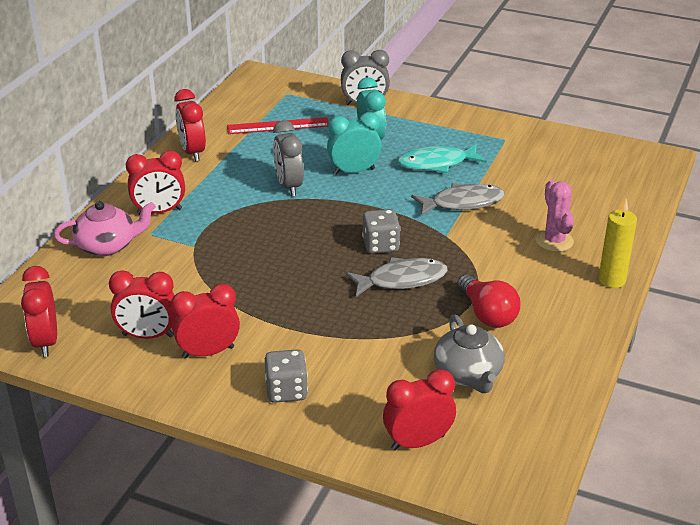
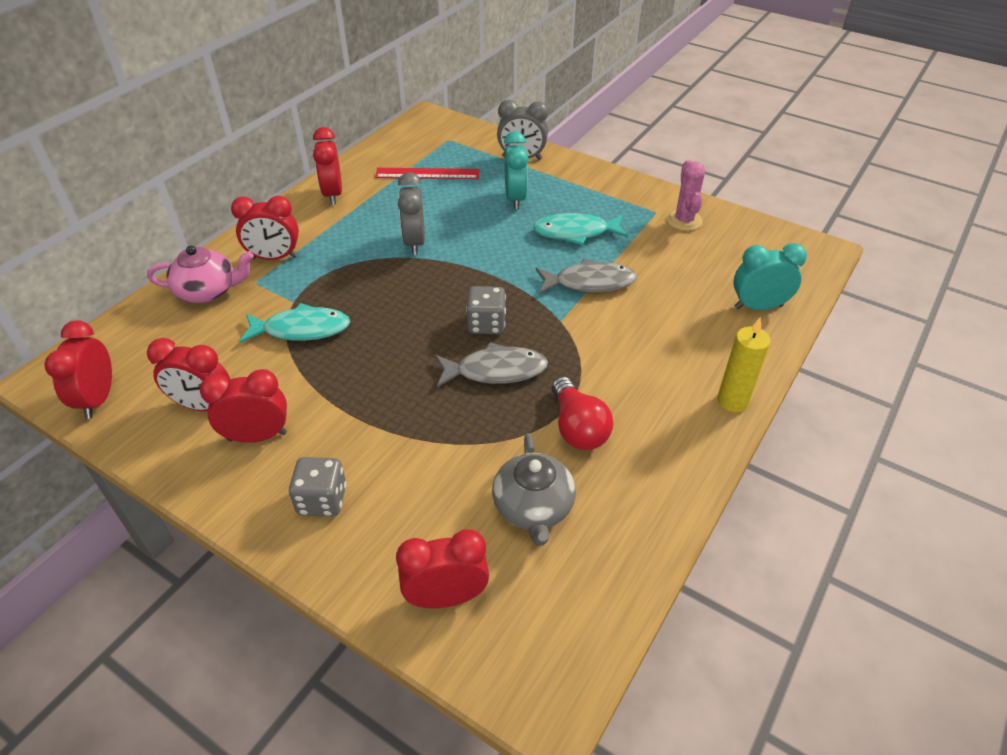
camera: 10 degrees right, 10 degrees up
turquoise clock [327,112,382,175] -> turquoise clock moved to [733,243,807,310]
pink cactus [536,180,574,252] -> pink cactus moved to [666,160,705,231]
none -> turquoise fish [239,303,350,343]

